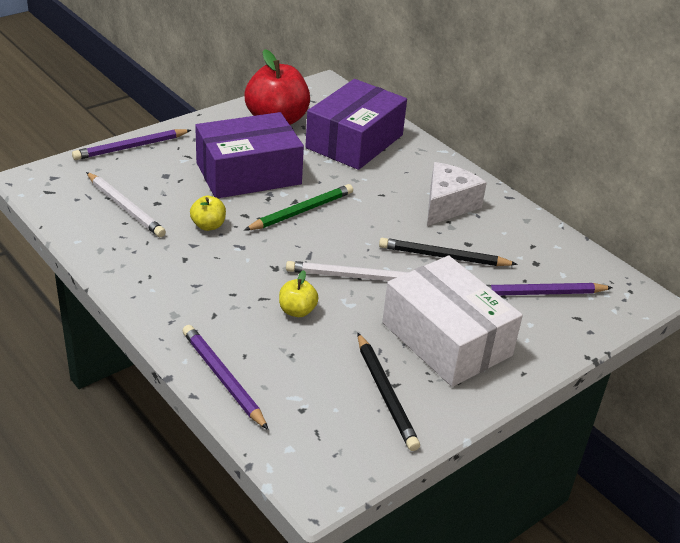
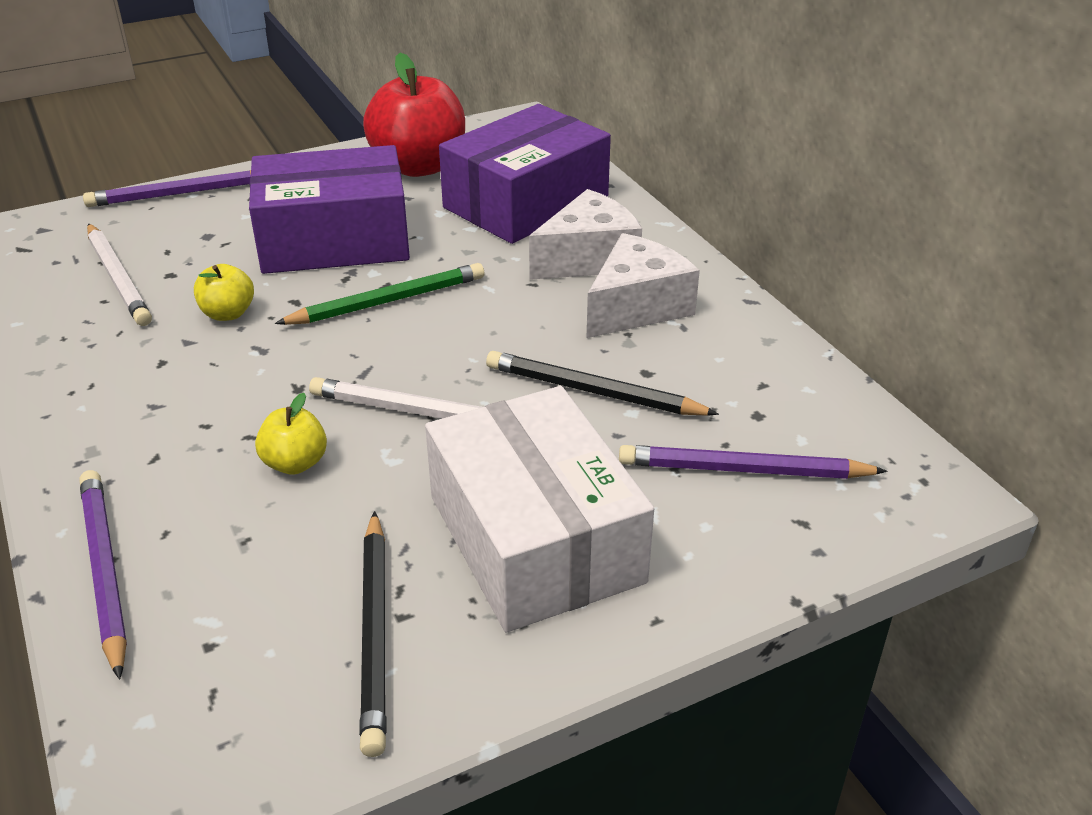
camera: 15 degrees right, 0 degrees up
none -> white cheese [529,189,642,280]

